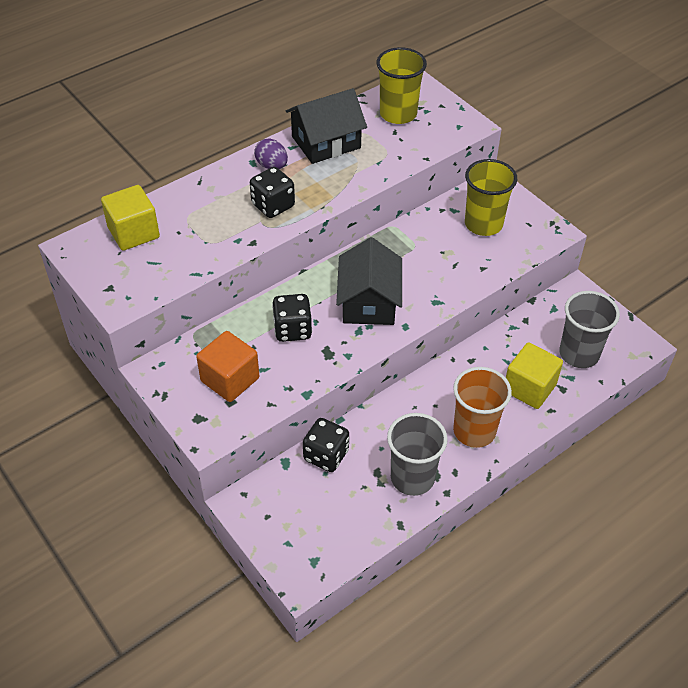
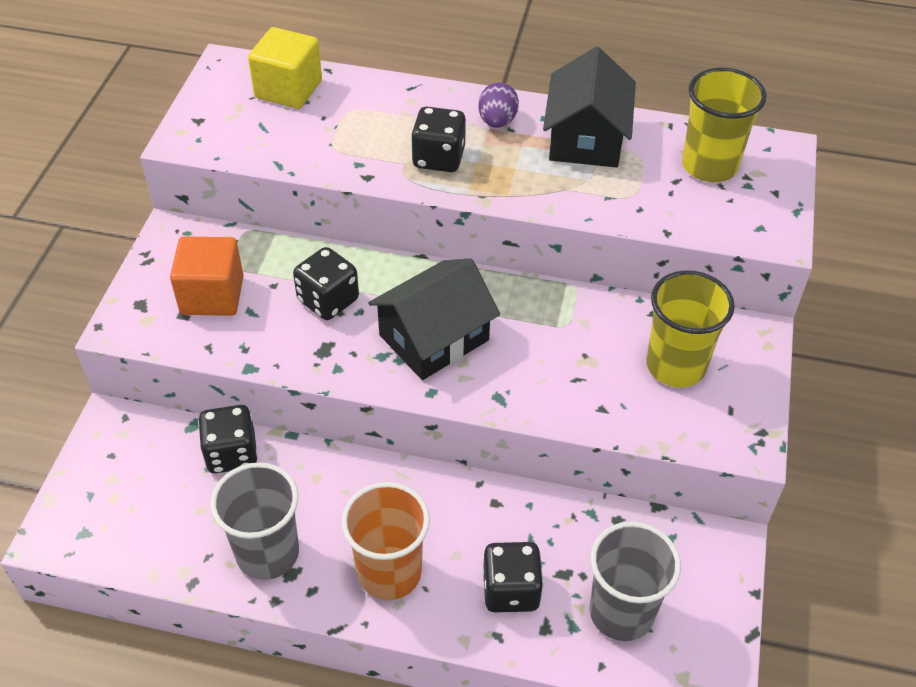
camera: 50 degrees right, 0 degrees up
black house [286,88,367,164] -> black house turned 75 degrees clockwise [543,47,636,168]
yellow cube [506,342,563,409] -> black dice [482,542,544,613]

